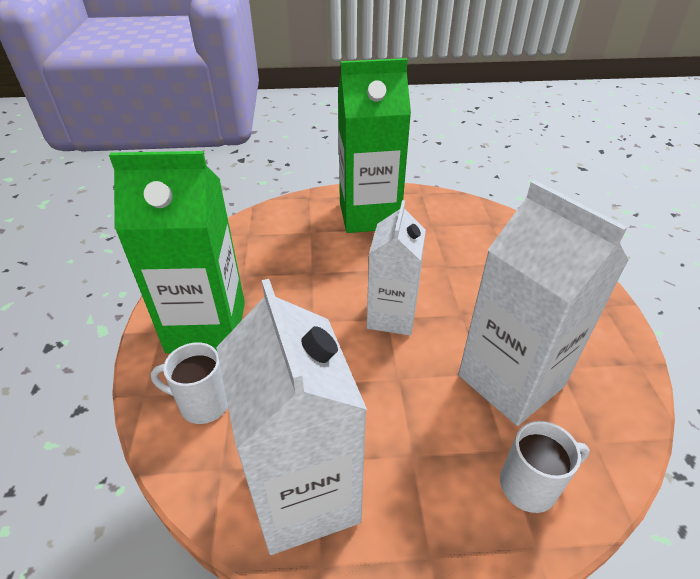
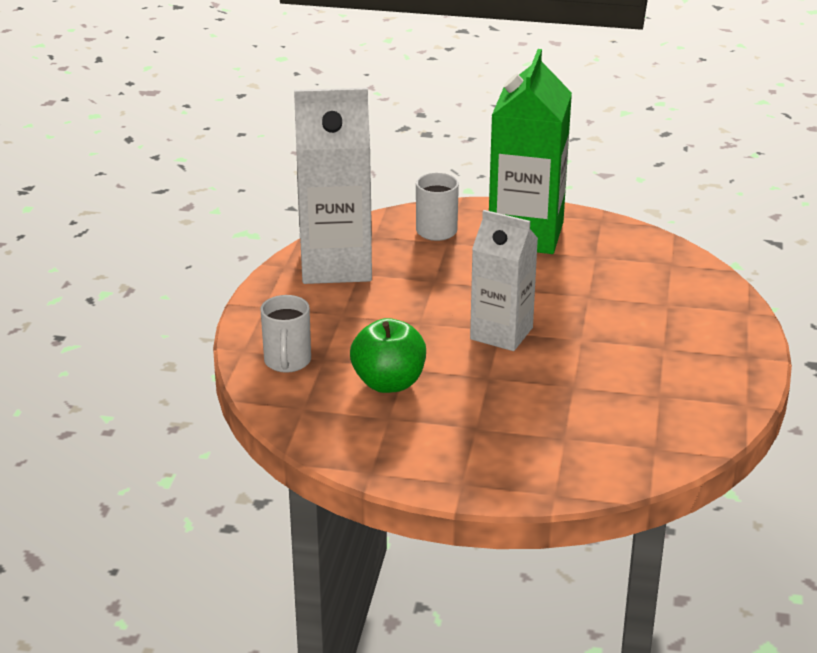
camera: 105 degrees right, 10 degrees down
green carton [338,58,411,233] -> none
white carton [458,180,629,426] -> green apple [350,318,426,393]

